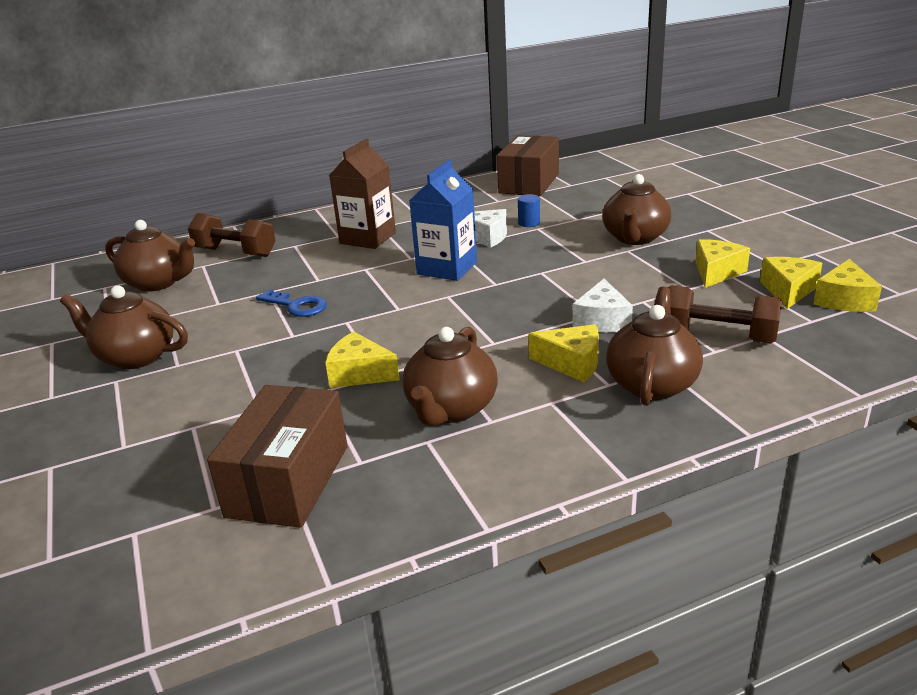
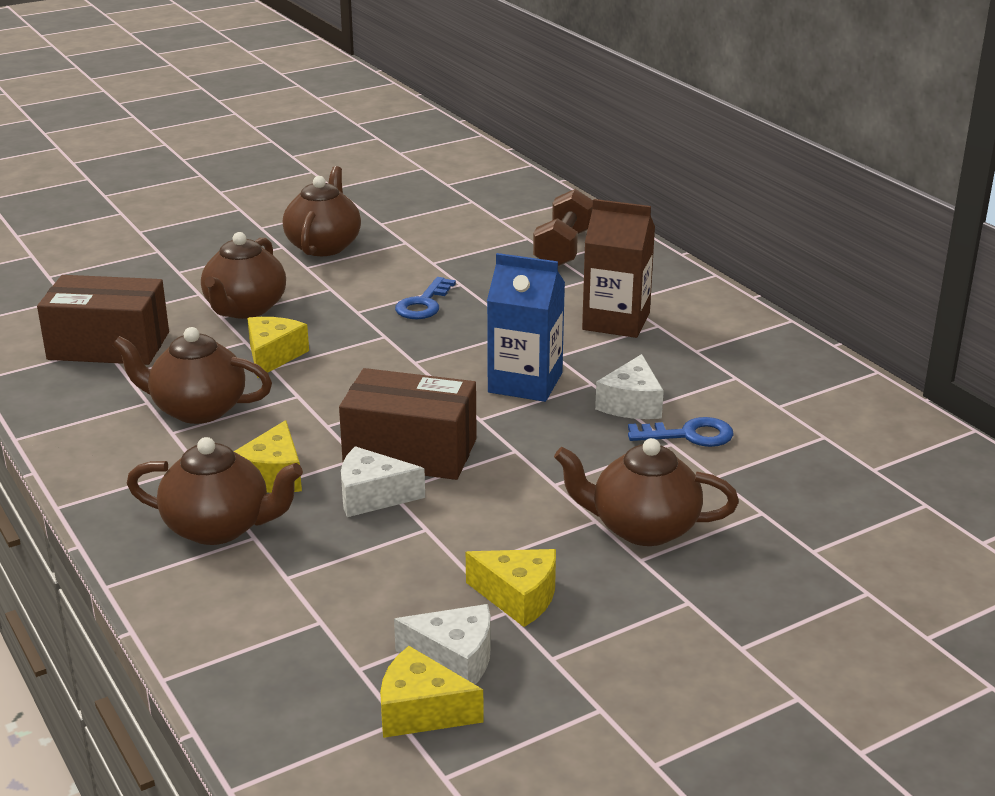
camera: 80 degrees right, 0 degrees up
brown teapot [105,220,195,292] -> brown teapot moved to [201,232,286,319]
brown box [497,135,559,196] -> brown box moved to [339,368,477,480]
blue cylinder [518,194,540,227] -> blue key [628,417,734,447]
brown dumbbell [668,285,782,344] -> none
yellow cheese [760,257,822,309] -> white cheese [394,604,491,685]

